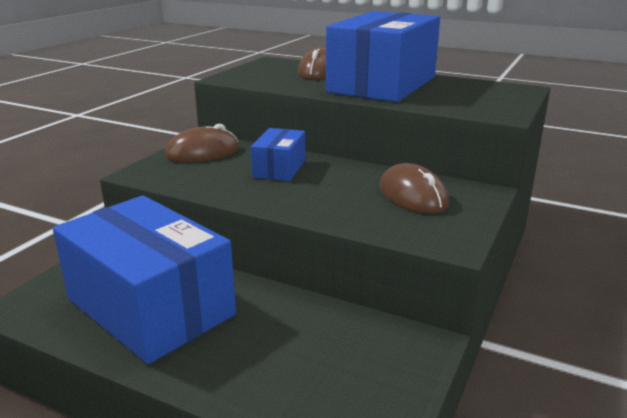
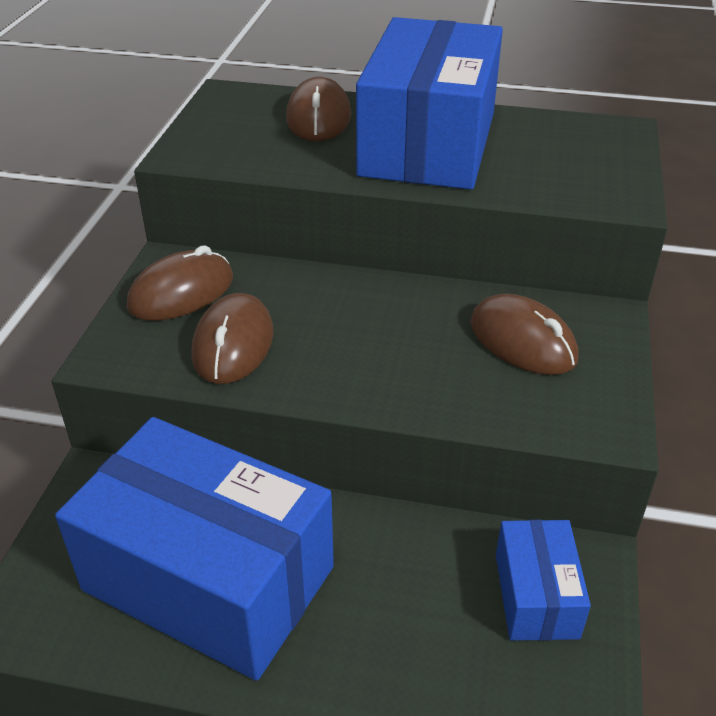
camera: 15 degrees left, 15 degrees up
blue box [251,128,305,181] -> blue box moved to [496,520,591,641]
none -> brown mouse [191,293,273,384]

